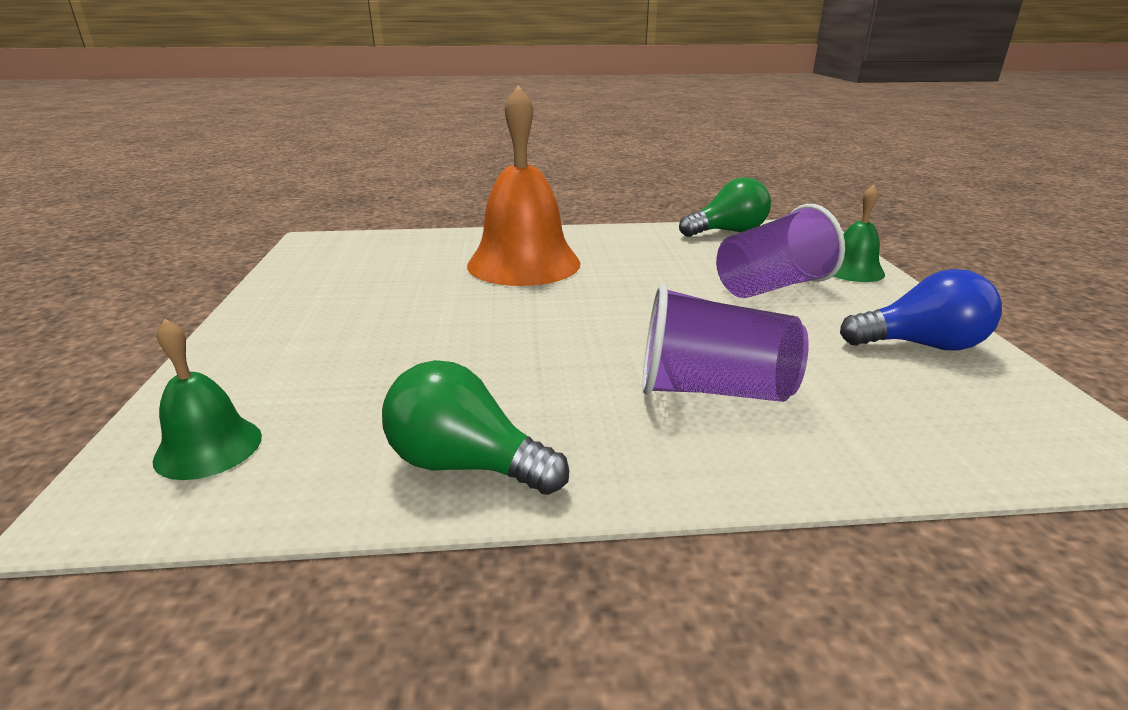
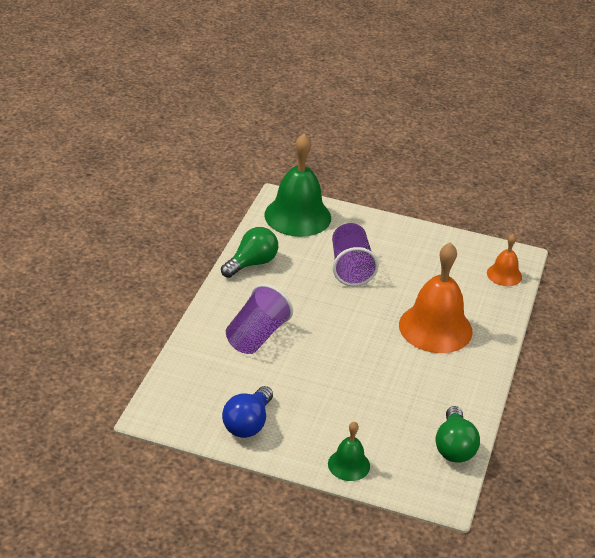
camera: 110 degrees right, 10 degrees up
green bell [153,319,262,480] -> green bell [264,134,331,237], size x1.97
purple cup [716,204,845,298] -> purple cup moved to [332,223,379,286]
none -> orange bell [487,234,522,286]

